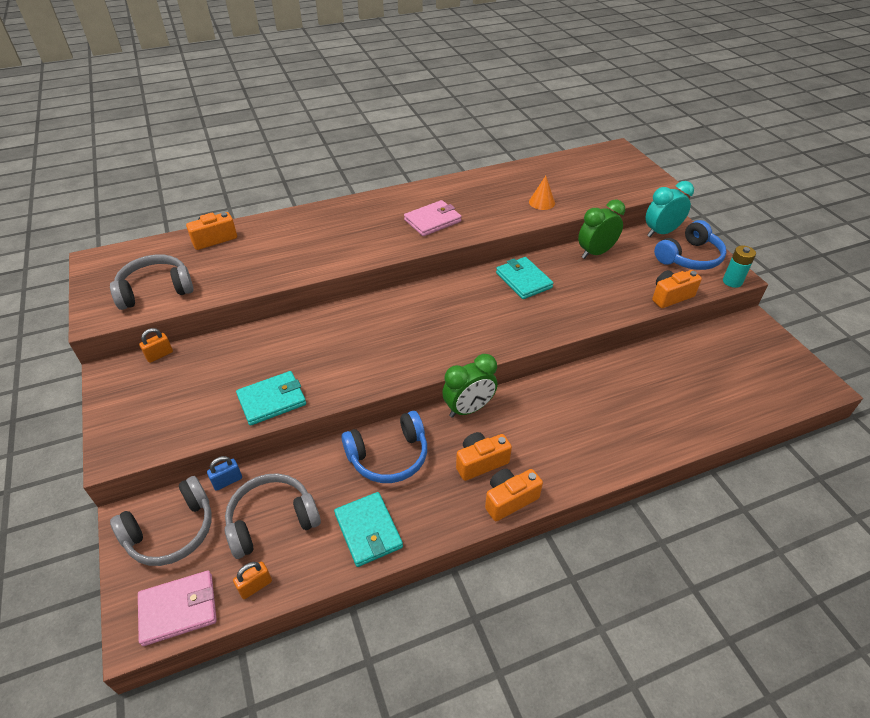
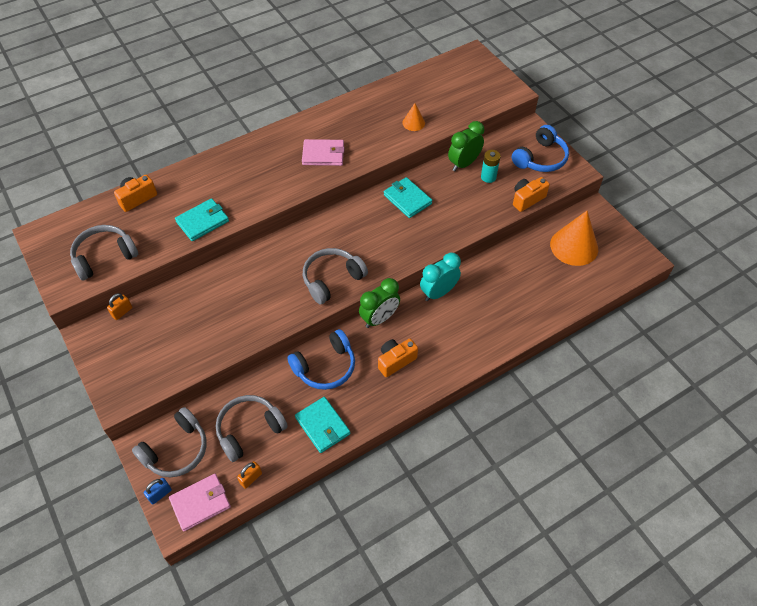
camera: 10 degrees left, 10 degrees up
blue padlock [207,456,242,491] -> blue padlock moved to [143,478,172,504]
turquoise wallet [236,371,306,426] -> turquoise wallet moved to [175,198,229,241]
pink wallet [404,200,462,236] -> pink wallet turned 45 degrees clockwise [302,139,345,166]
orange camera [485,469,543,521] -> none
turquoise clock [645,181,694,237] -> turquoise clock moved to [420,252,461,301]
turquoise battery [723,246,756,288] -> turquoise battery moved to [481,150,501,183]
none -> grey headphones [303,248,368,304]
none -> orange cone [550,211,598,266]

